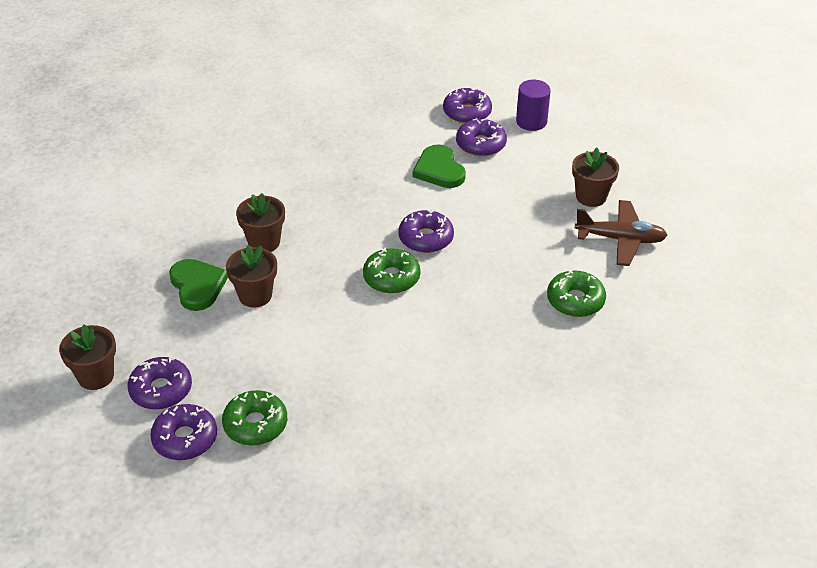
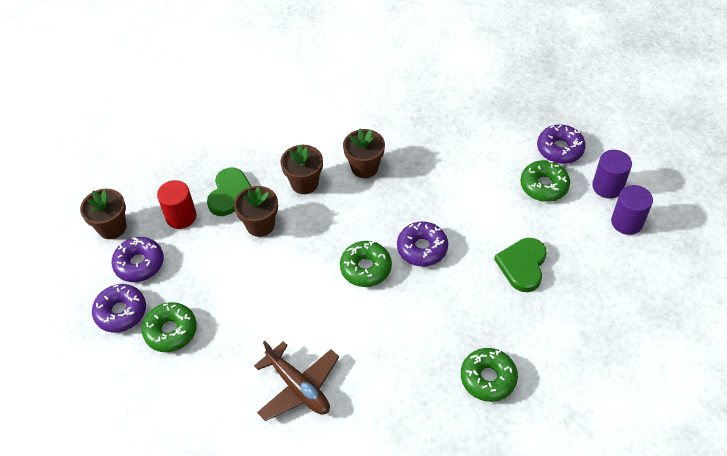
camera: 40 degrees right, 10 degrees up
green heart [413,144,466,188] -> green heart moved to [494,238,547,292]
purple donut [456,118,507,157] -> green donut [520,160,570,202]
brown flower pot [572,147,619,207] -> brown flower pot moved to [343,129,385,178]
brown plane [575,200,668,266] -> brown plane moved to [254,341,339,421]
none -> red cylinder [157,180,197,229]
none -> purple cylinder [611,185,653,235]

